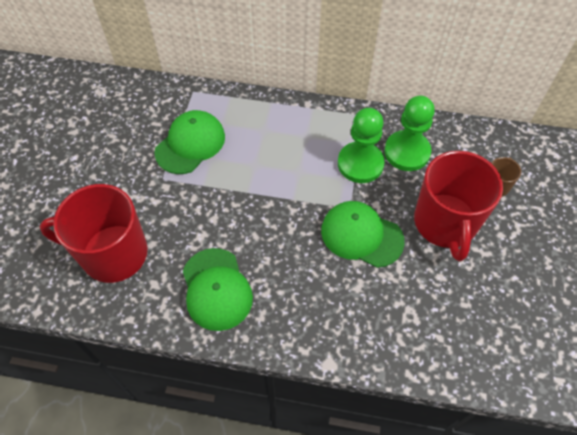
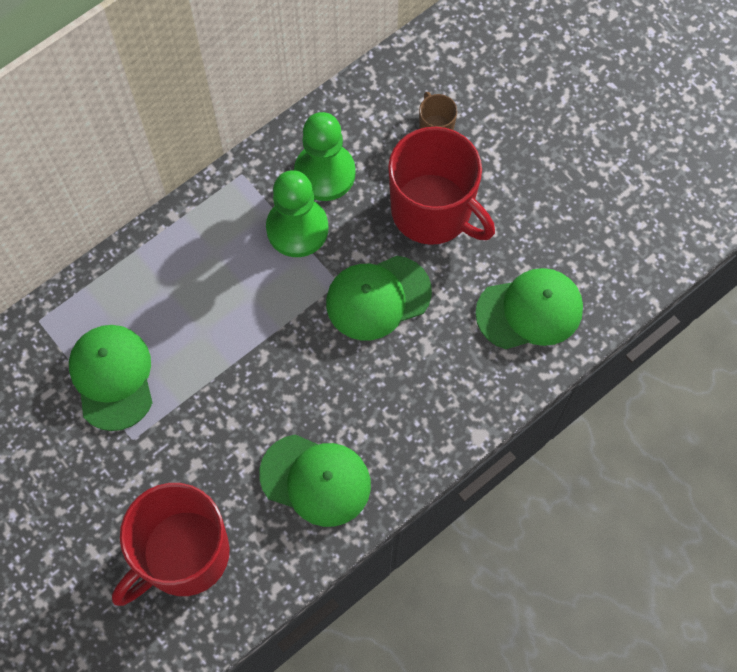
camera: 50 degrees left, 10 degrees up
none -> green cap [475,268,583,349]

